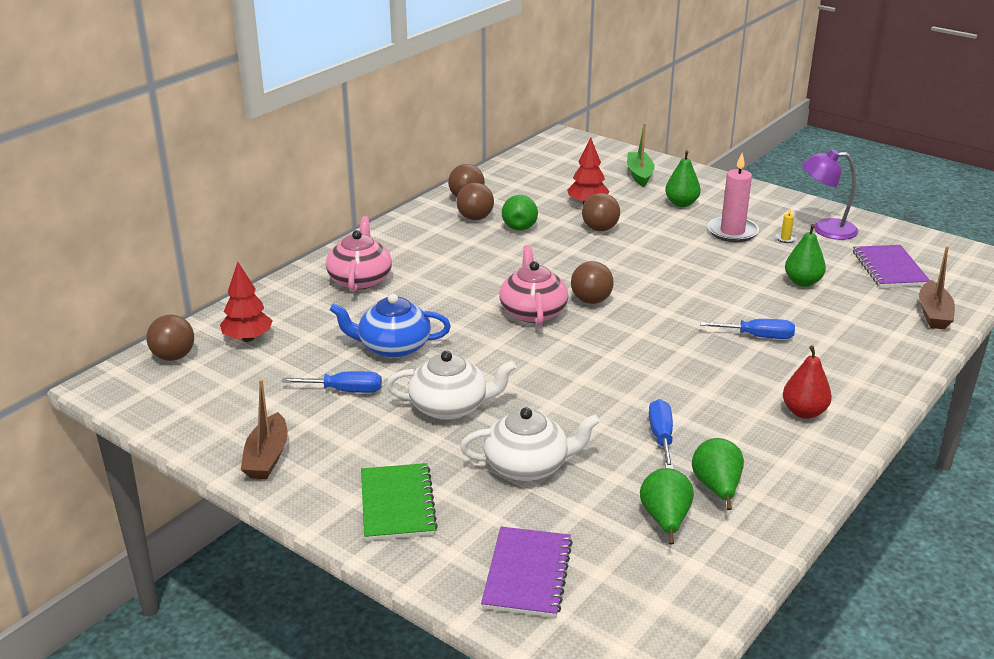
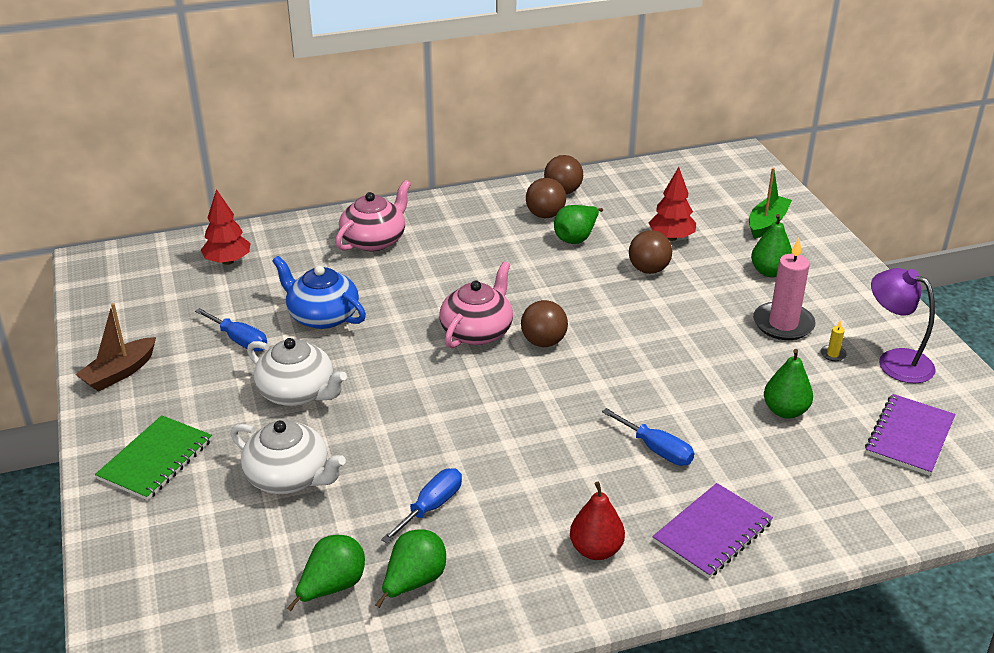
camera: 35 degrees right, 5 degrees up
brown ball [146,315,194,361] -> none
purple notebook [481,527,573,618] -> purple notebook moved to [652,483,773,578]
brown boat [919,246,955,329] -> none

